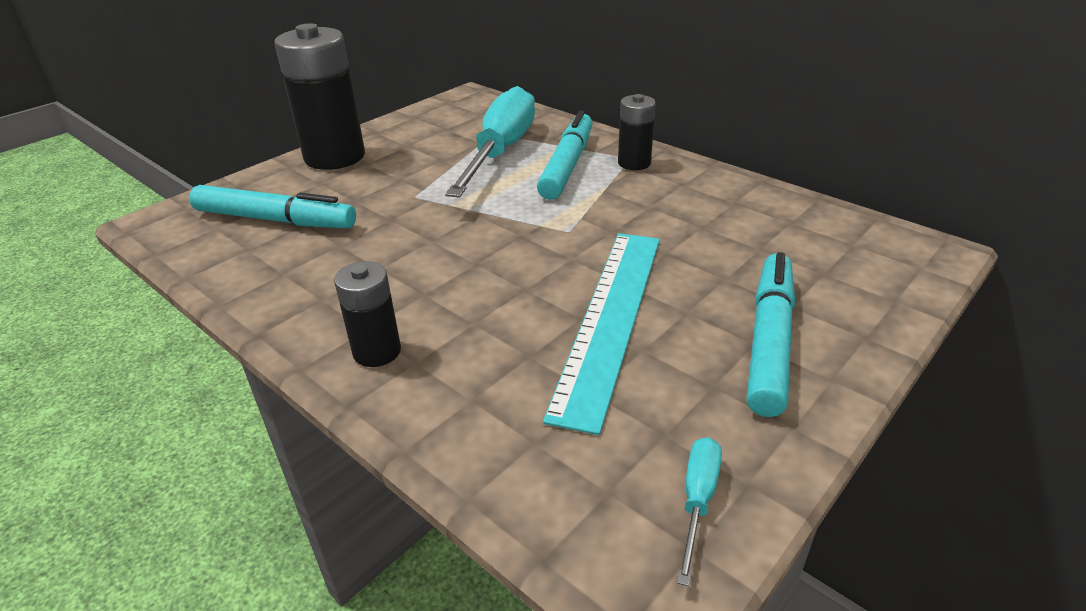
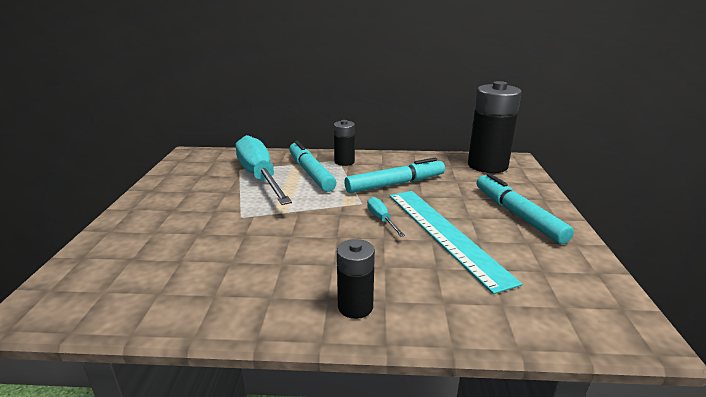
camera: 40 degrees left, 10 degrees down
turquoise marker [190,185,356,228] -> turquoise marker moved to [345,158,445,193]
black battery [274,23,365,170] -> black battery moved to [468,81,522,173]
turquoise screwdriver [677,437,722,586] -> turquoise screwdriver moved to [367,197,405,237]

